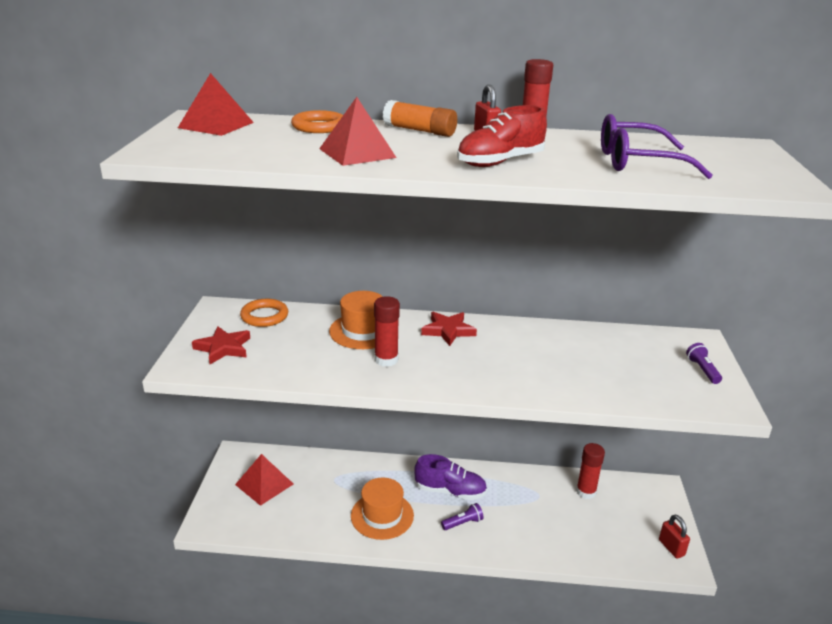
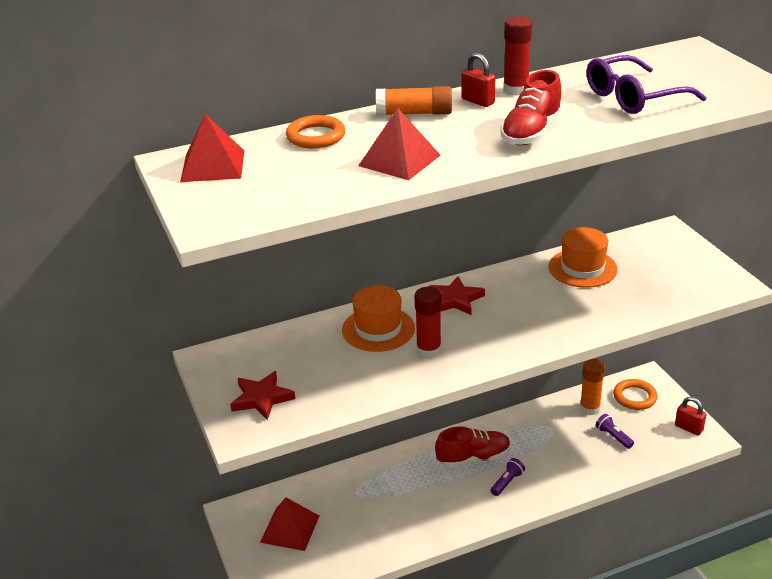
camera: 25 degrees left, 5 degrees up
orange ring [240,299,288,327] -> orange ring moved to [613,379,657,410]
orange hat [351,477,414,540] -> orange hat moved to [548,227,618,288]
purple shoe [414,454,487,500] -> red shoe [435,427,511,468]
red glue stick [576,443,605,499] -> orange glue stick [580,359,605,415]
purple flashlight [686,343,722,384] -> purple flashlight moved to [596,414,634,449]

